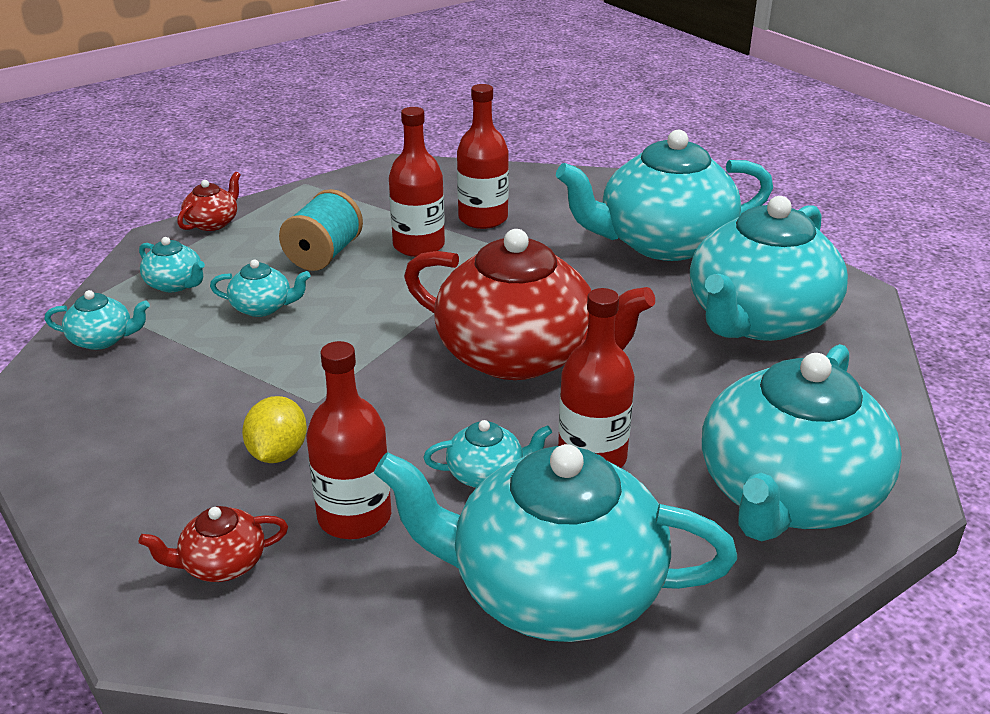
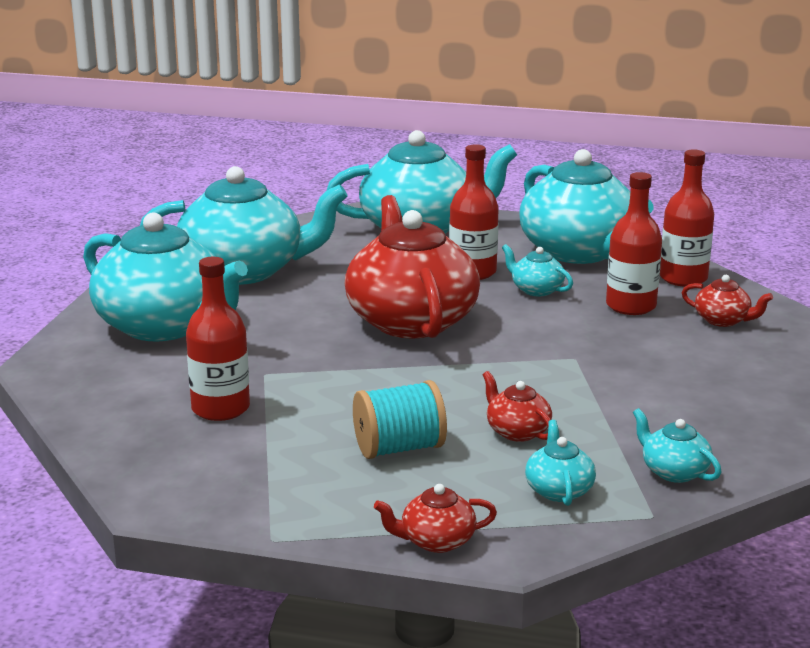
camera: 130 degrees left, 10 degrees down
turquoise teapot [210,260,310,317] -> red teapot [483,371,552,442]
yellow lemon [242,396,307,463] -> none
red bottle [389,107,445,257] -> red bottle moved to [660,149,714,287]

